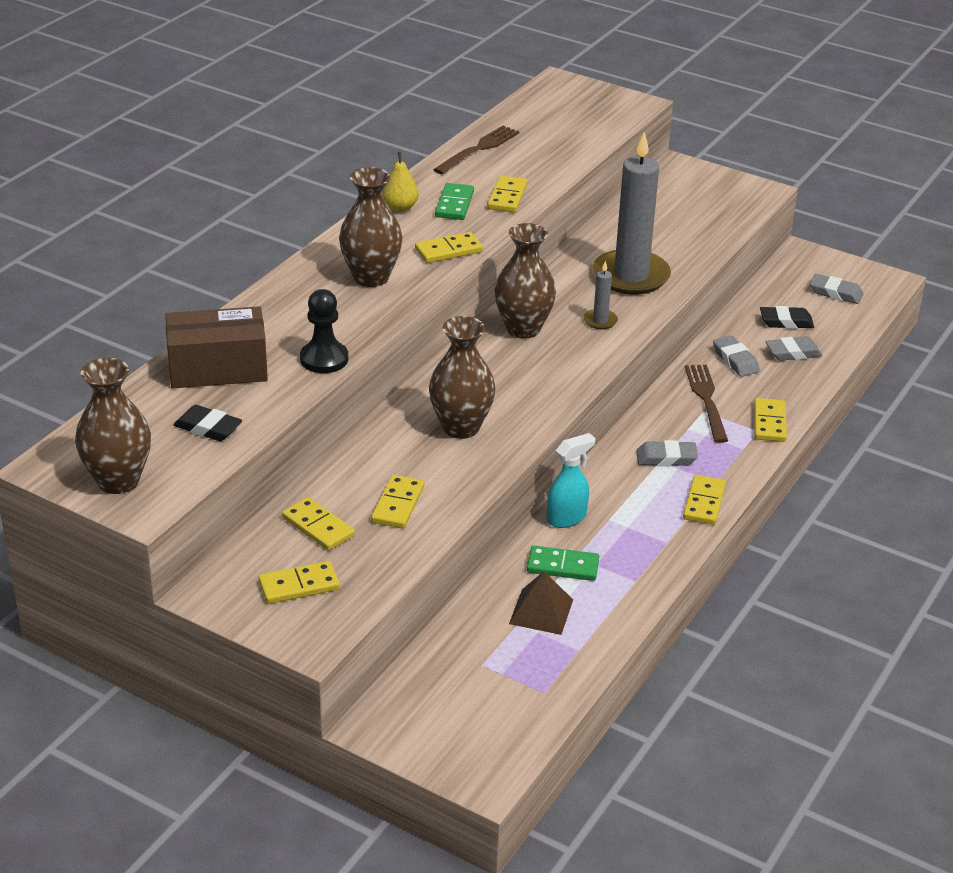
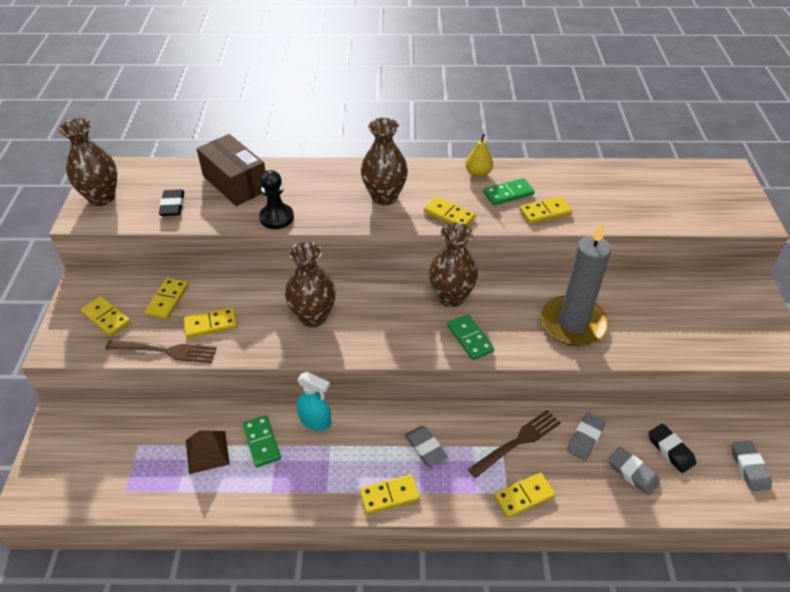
camera: 60 degrees right, 10 degrees up
brown fork [433,125,520,174] -> brown fork moved to [105,340,217,363]
grey candle [584,261,618,329] -> none
none -> green domino [447,314,494,360]

